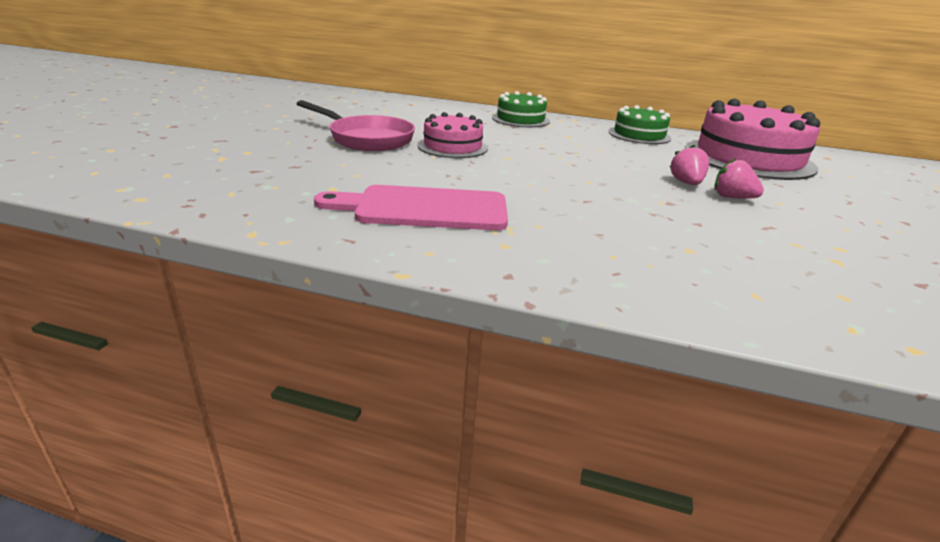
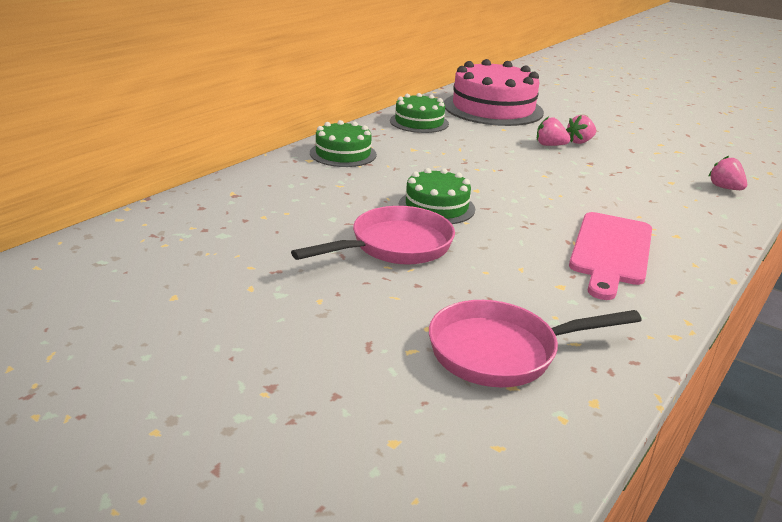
camera: 70 degrees left, 0 degrees up
pink cake [418,112,488,158] -> green cake [399,168,475,224]
none -> pink pan [429,300,642,387]
none -> pink strawberry [708,156,747,190]

